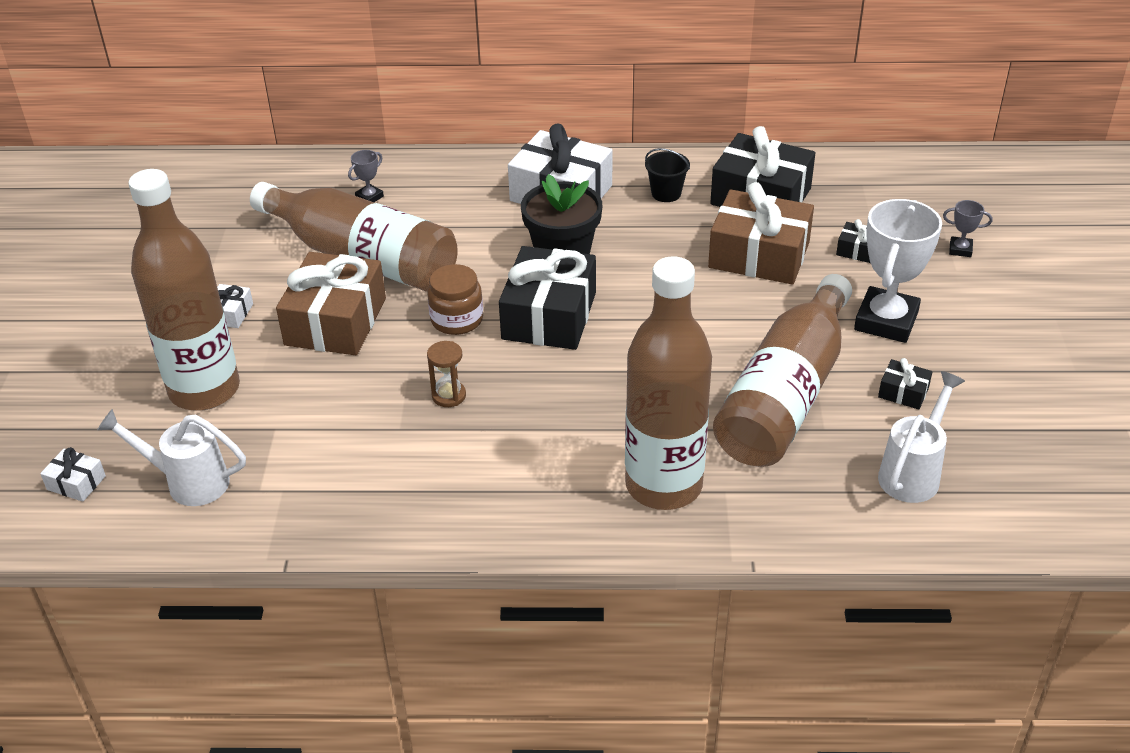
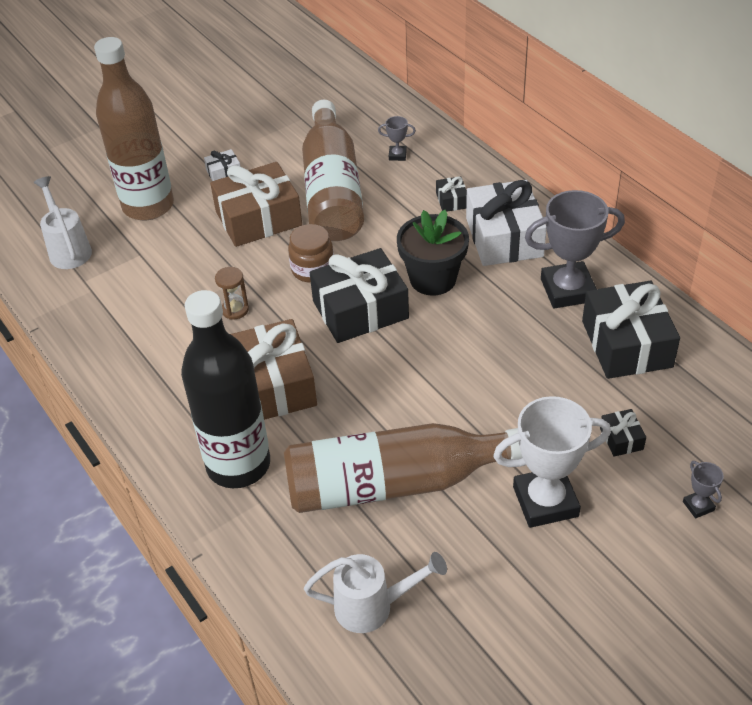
camera: 55 degrees right, 5 degrees up
white gift [40,447,106,502] -> none
brown bottle [625,256,712,510] -> black bottle [181,290,270,488]
black bucket [645,148,690,202] -> grey trophy [525,190,625,309]
brown gift [708,182,814,285] -> brown gift moved to [230,319,317,420]
black gift [878,358,932,409] -> black gift moved to [436,176,467,212]

